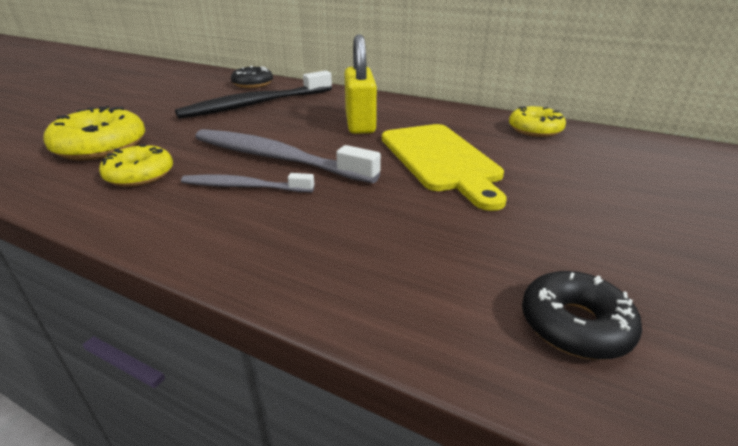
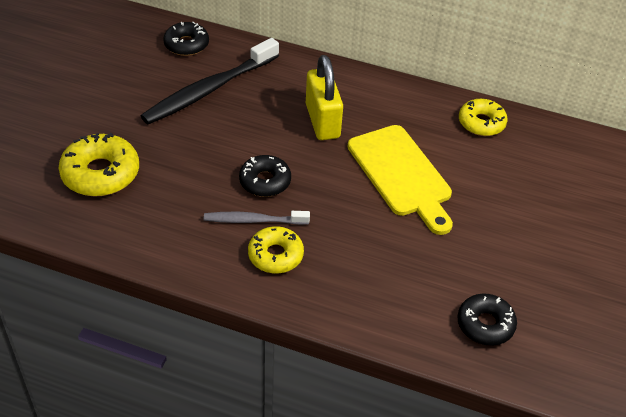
camera: 10 degrees left, 15 degrees up
yellow donut [99,145,173,187] -> yellow donut moved to [248,226,304,273]
grey toothbrush [195,129,381,183] -> black donut [239,155,291,197]

